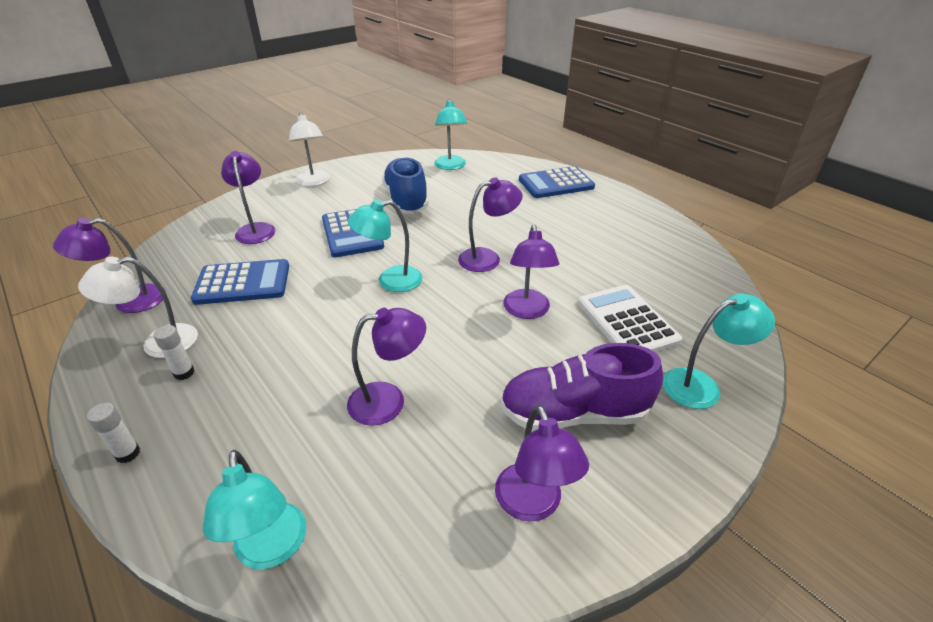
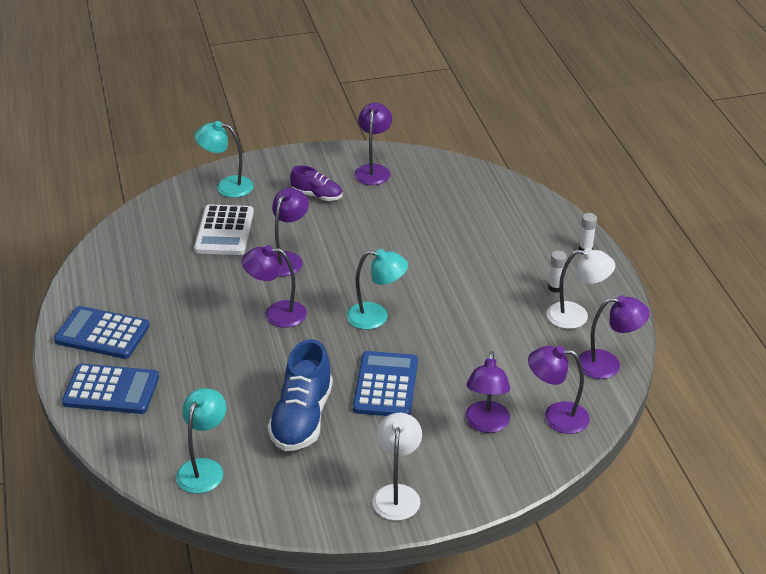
camera: 155 degrees left, 0 degrees up
blue calculator [191,259,289,305] -> blue calculator moved to [54,306,150,359]
turquoise lamp [203,450,306,569] -> none
purple lamp [347,308,426,426] -> purple lamp moved to [528,346,590,434]
purple shoe [500,343,663,431] -> purple shoe [290,165,342,201], size x0.57

